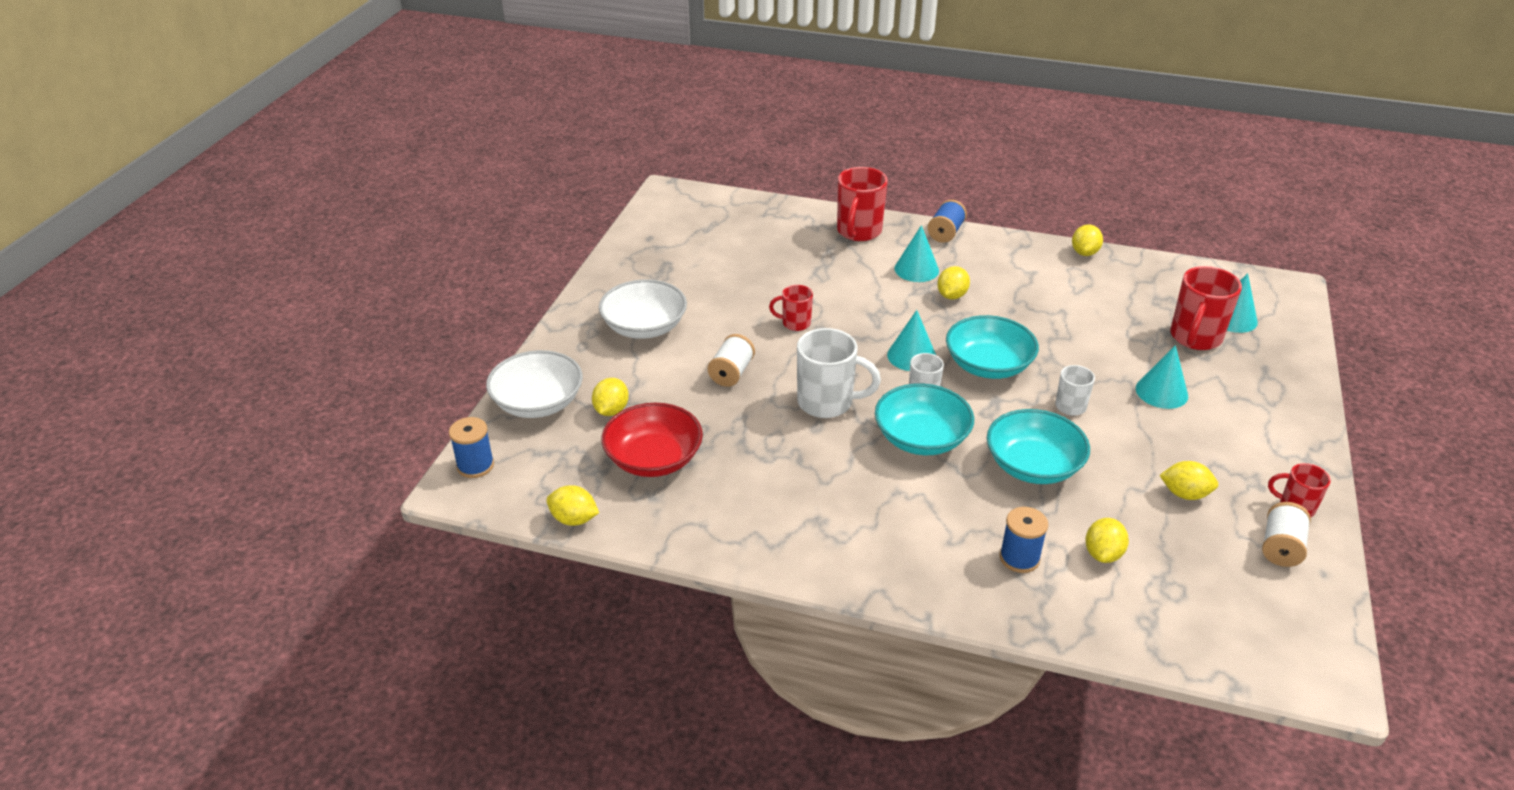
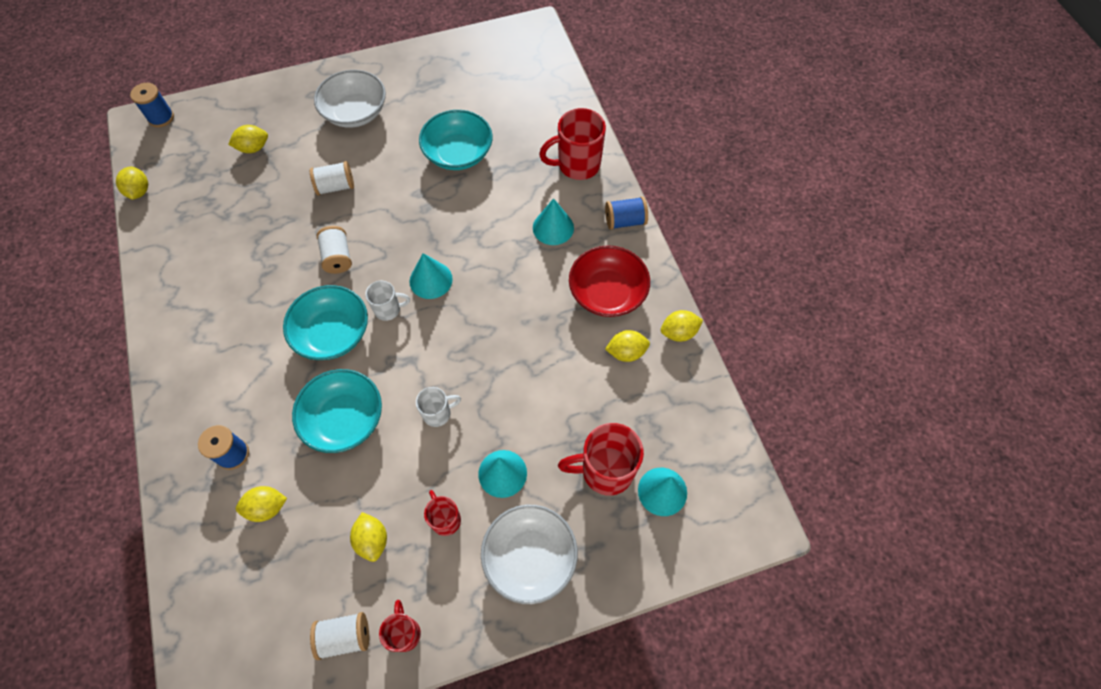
camera: 55 degrees right, 25 degrees up
white bowl [486,350,583,418] -> white bowl moved to [481,505,578,604]
red bowl [601,403,703,477] -> red bowl moved to [569,245,650,317]
red mug [769,285,813,331] -> red mug moved to [424,490,461,536]
white mug [797,328,881,418] -> white spool [317,226,352,274]
yellow lemon [937,266,970,300] -> yellow lemon moved to [605,330,650,362]
turquoise bowl [946,315,1039,379] -> turquoise bowl moved to [419,110,493,170]

